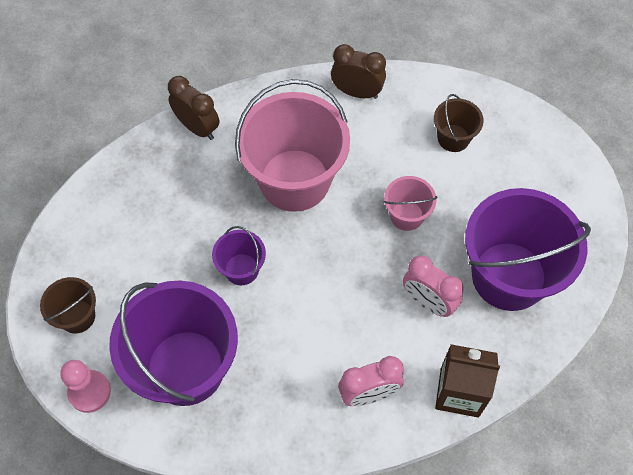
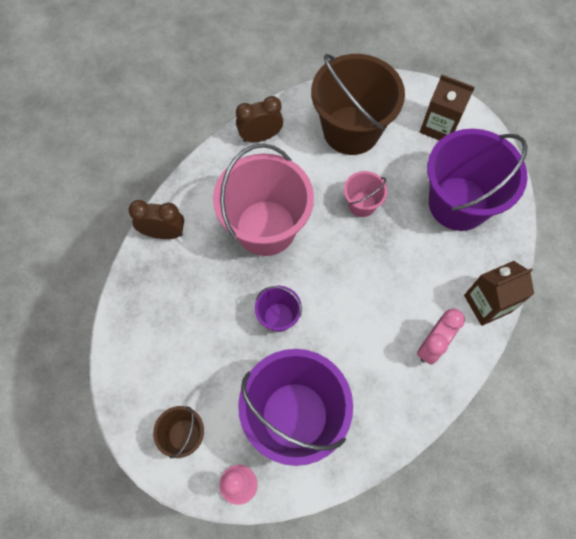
camera: 35 degrees left, 5 degrees up
pink clock [403,255,464,317] -> none
brown bucket [434,94,484,152] -> brown bucket [311,54,405,155], size x2.15
none -> brown carton [420,75,475,140]

